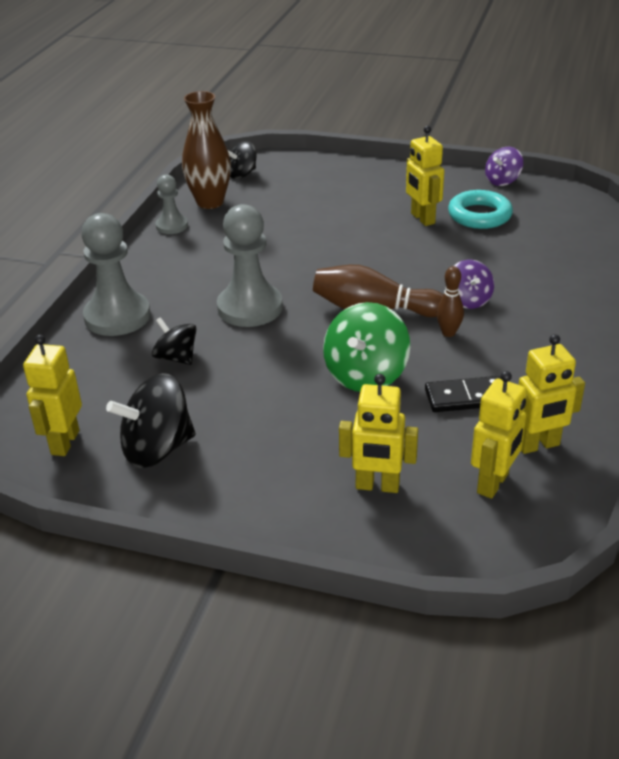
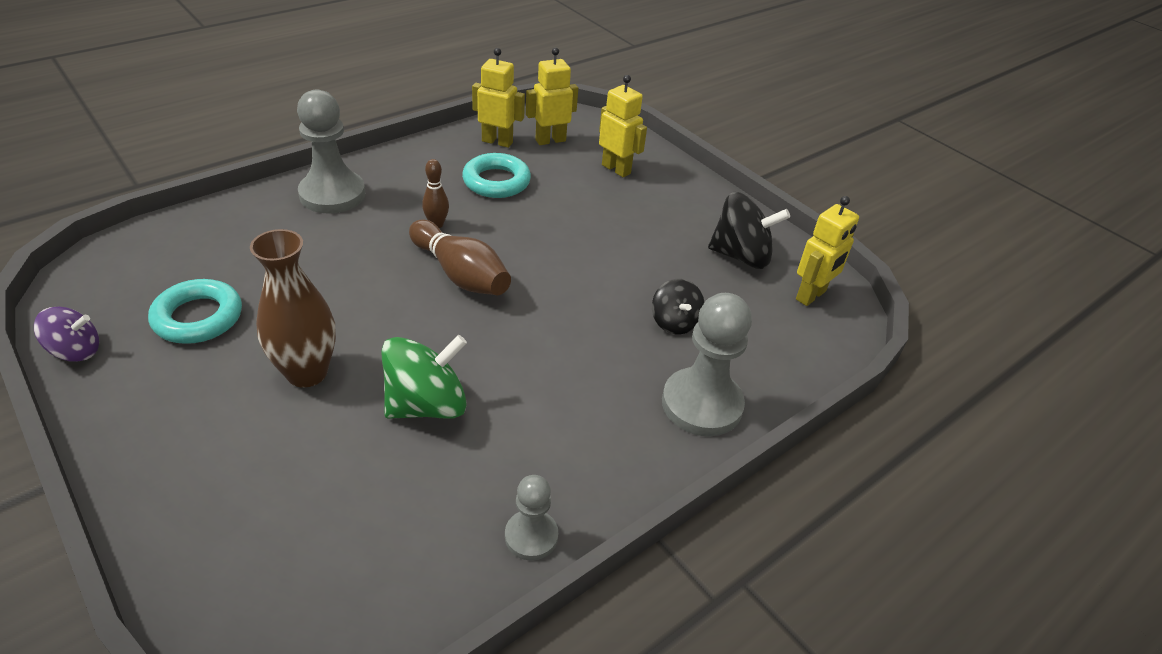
camera: 150 degrees left, 5 degrees up
brown vase [182,91,231,209] -> brown vase moved to [250,229,336,388]
grey pawn [217,204,283,327] -> grey pawn moved to [297,90,365,213]
black spinning top [228,141,257,179] -> none
green spinning top [323,302,410,392] -> green spinning top moved to [381,335,467,419]
yellow robot [406,126,444,226] -> none
black domino [425,376,501,412] -> turquoise ring [462,153,531,198]
purple spinning top [454,260,494,309] -> none

